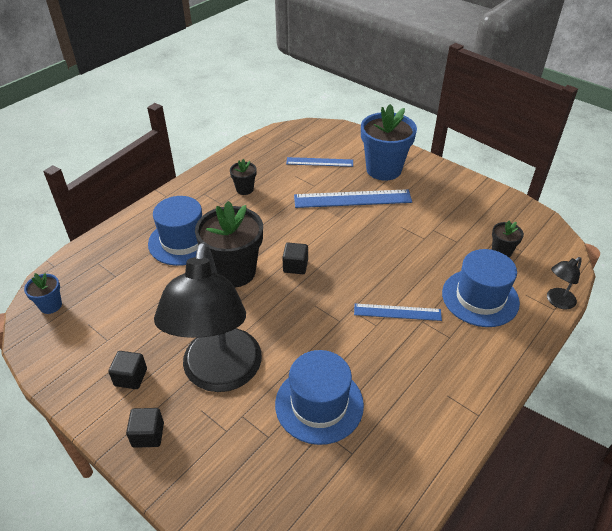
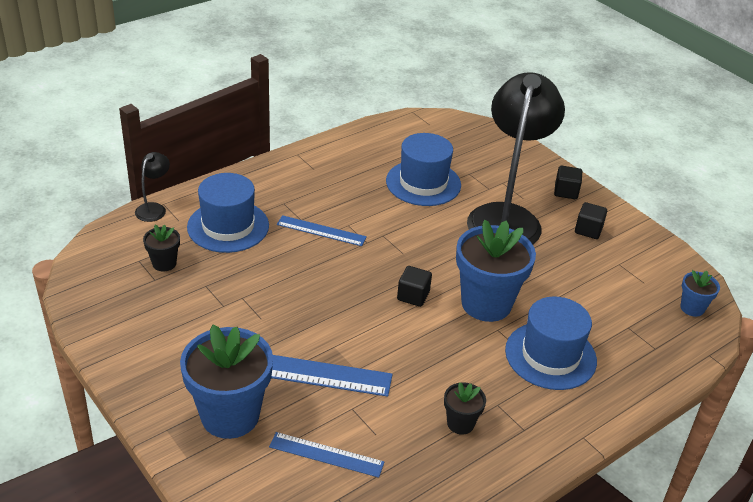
camera: 170 degrees left, 5 degrees down
black flower pot [195,201,263,287] -> blue flower pot [456,220,536,322]
black lamp [547,257,582,309] -> black lamp turned 45 degrees counterclockwise [135,152,170,222]

